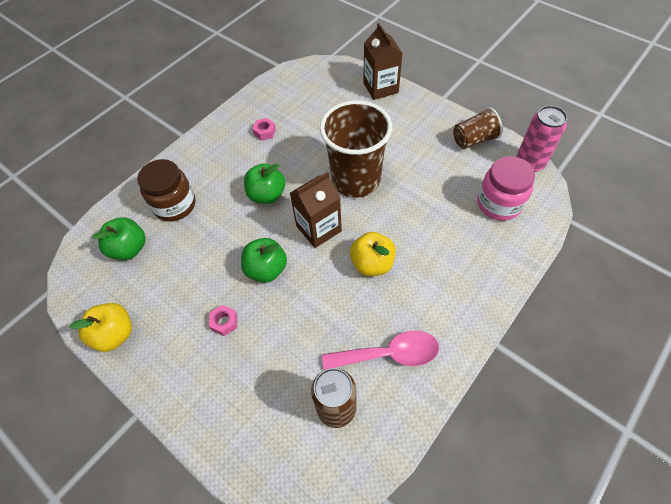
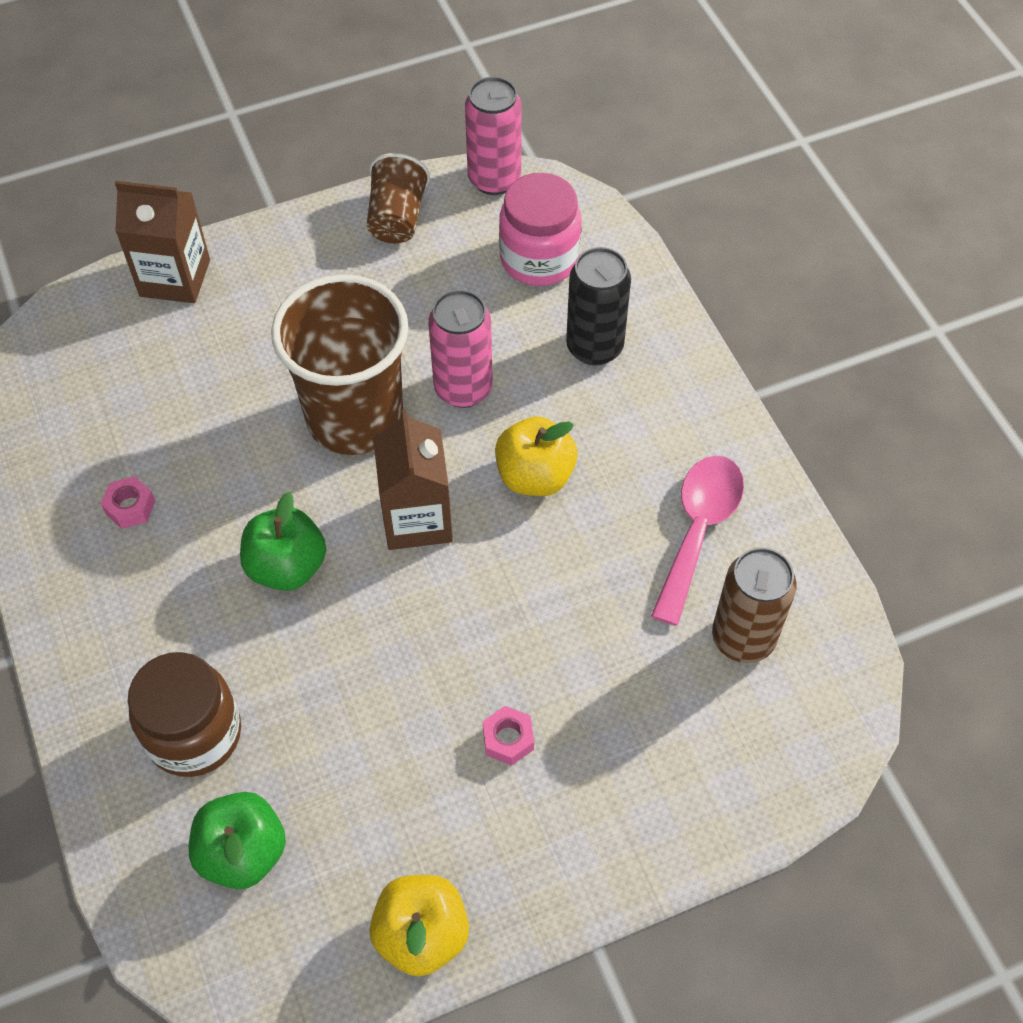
camera: 65 degrees left, 0 degrees up
green apple [241,238,287,283] -> none
none -> pink can [428,290,493,408]
none -> black can [566,247,631,366]

